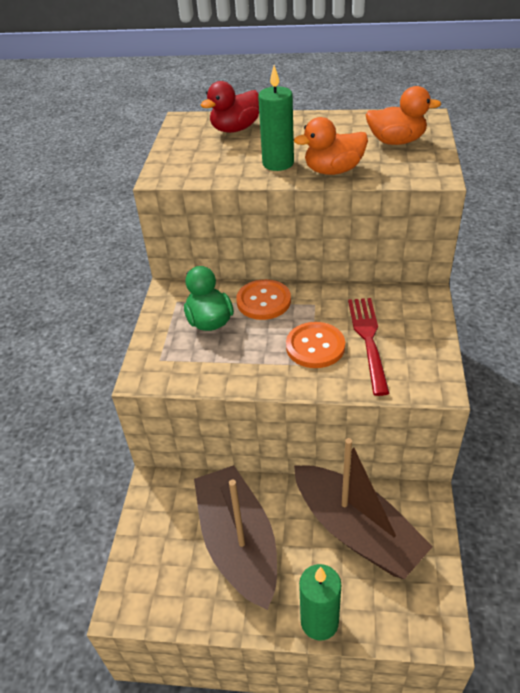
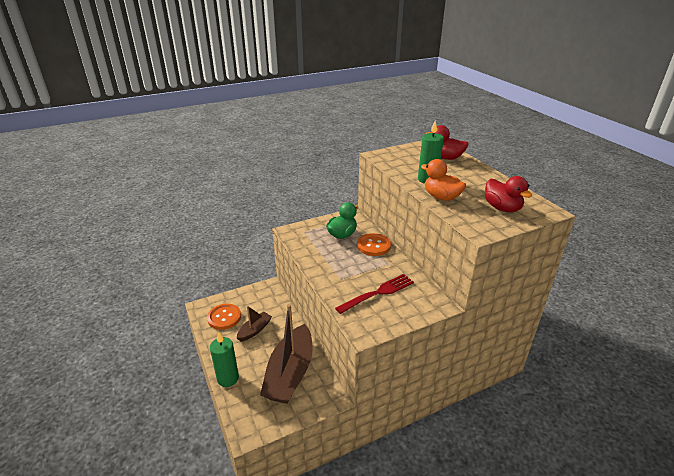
camera: 55 degrees right, 10 degrees down
brown boat [194,465,277,610] -> brown boat [237,306,272,342], size x0.49
orange button [286,322,345,368] -> orange button moved to [207,304,241,330]
orange duck [366,86,442,145] -> red duck [485,176,532,212]

